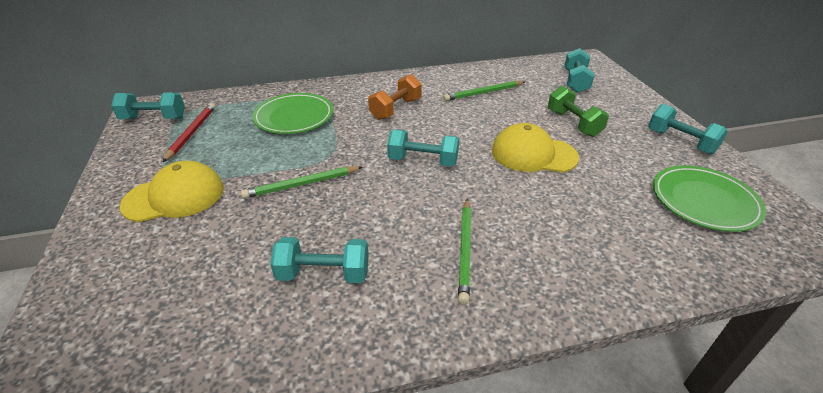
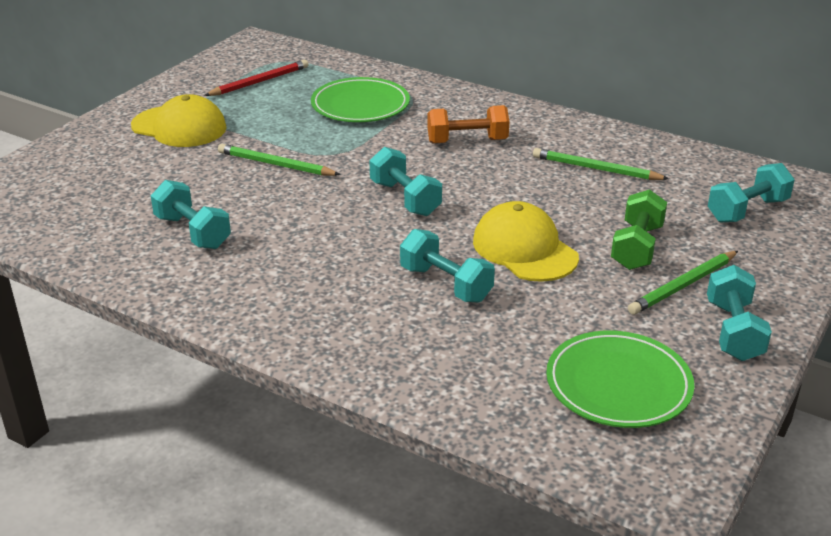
camera: 45 degrees right, 5 degrees down
turquoise dumbbell [111,93,185,119] -> turquoise dumbbell moved to [400,229,495,302]
green pencil [458,199,471,305] -> green pencil moved to [628,251,738,315]

